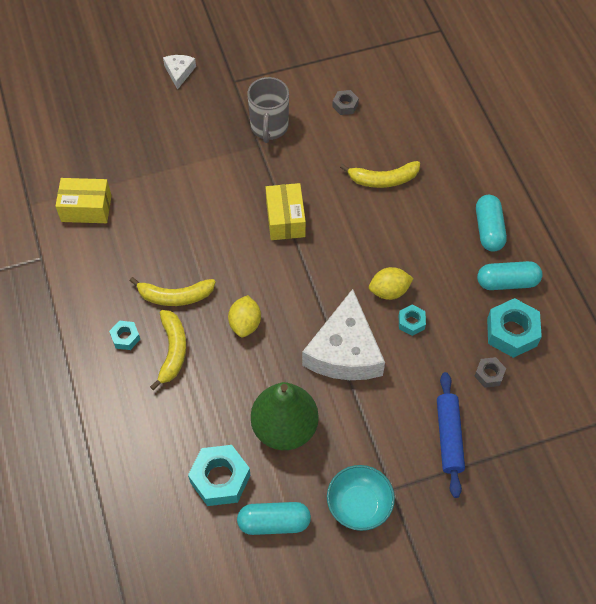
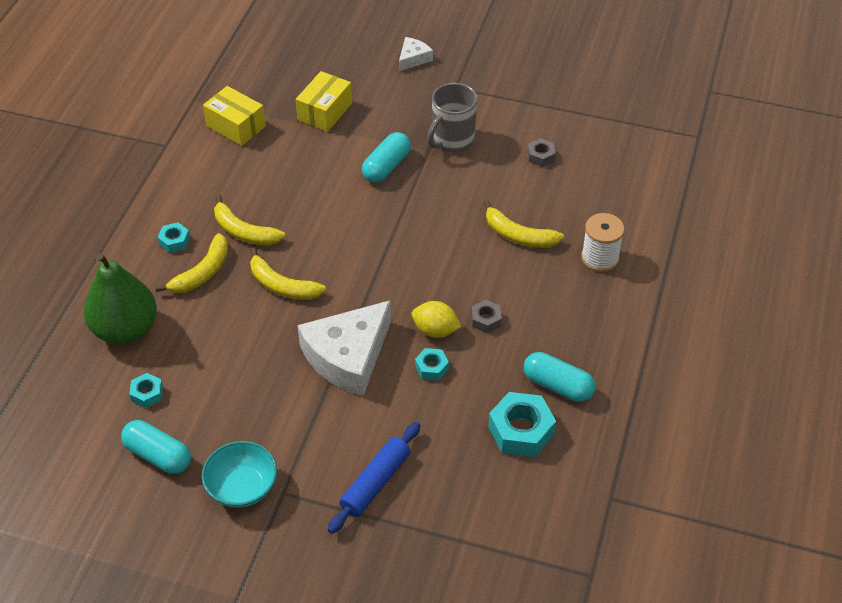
camera: 35 degrees right, 10 degrees down
turquoise nut [188,445,251,506] -> turquoise nut [129,373,163,408], size x0.53
yellow lemon [228,295,261,337] -> yellow banana [250,247,326,300]
green pear [251,382,319,450] -> green pear moved to [84,253,157,344]
yellow box [266,183,306,240] -> yellow box moved to [296,71,352,132]
grey nut [474,357,506,388] -> grey nut moved to [472,300,502,333]
turquoise capsule [476,195,507,252] -> turquoise capsule moved to [362,132,411,183]
none -> white spool [581,213,625,272]

